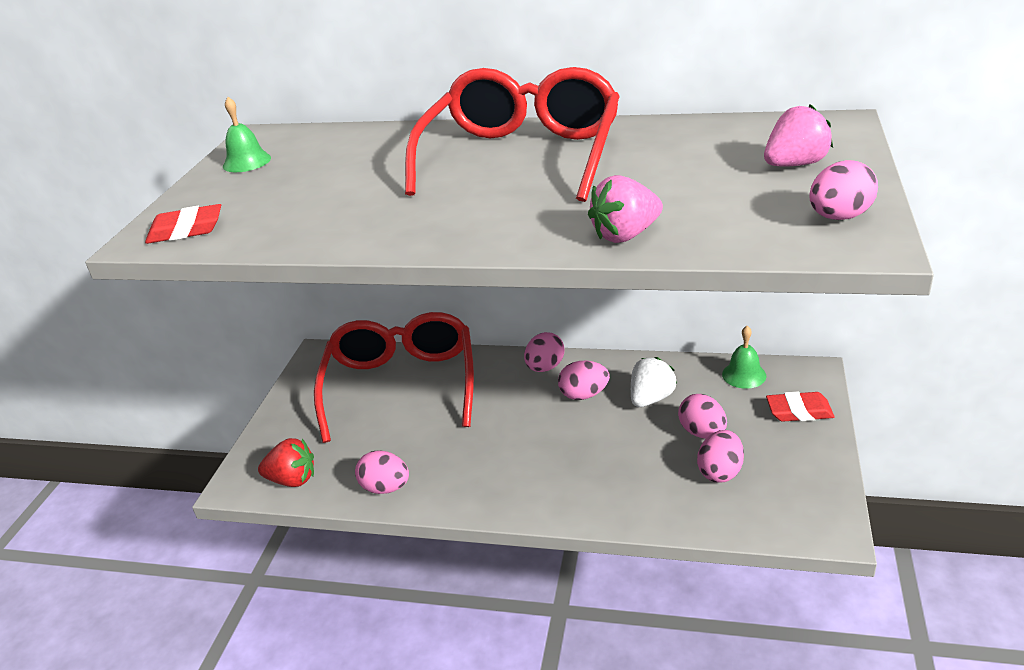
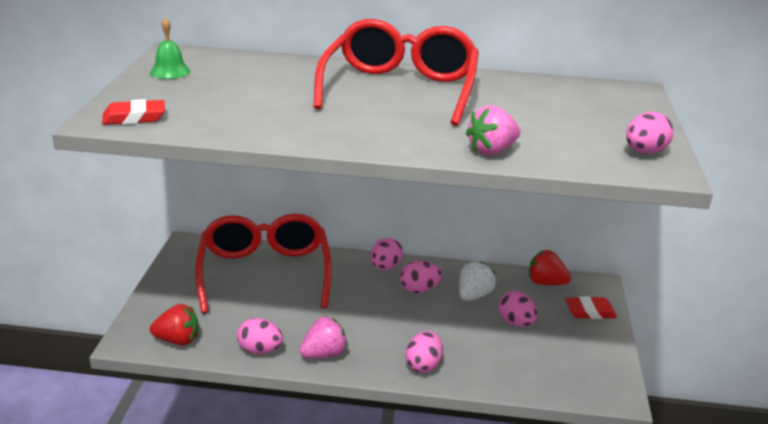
camera: 10 degrees left, 5 degrees down
pink egg [697,430,744,483] -> pink egg moved to [405,331,443,373]
green bell [722,326,766,389] -> red strawberry [529,250,571,285]
pink strawberry [764,104,833,167] -> pink strawberry moved to [300,316,348,358]

